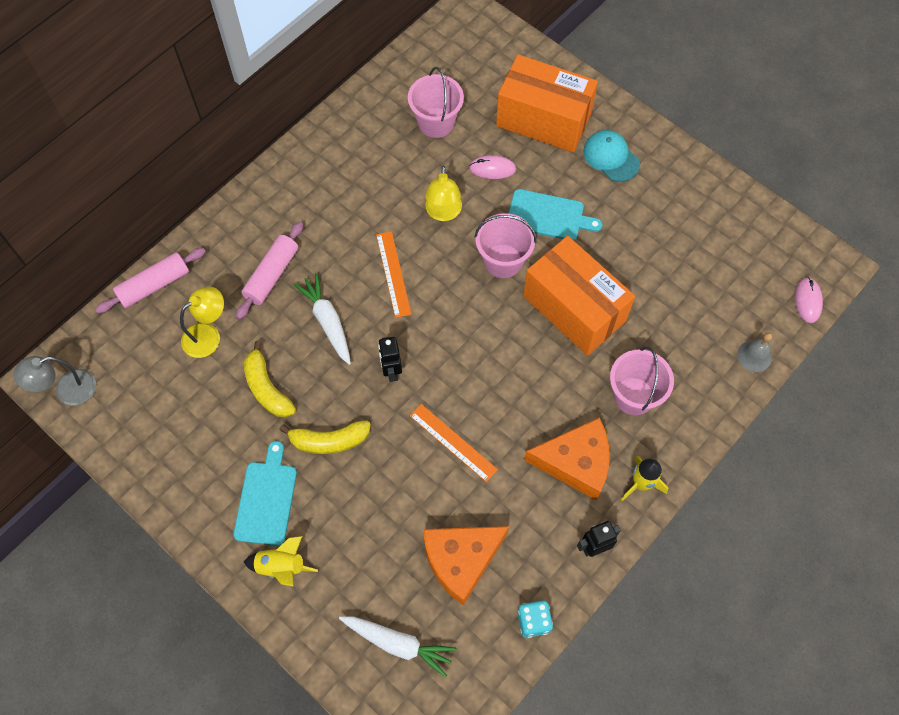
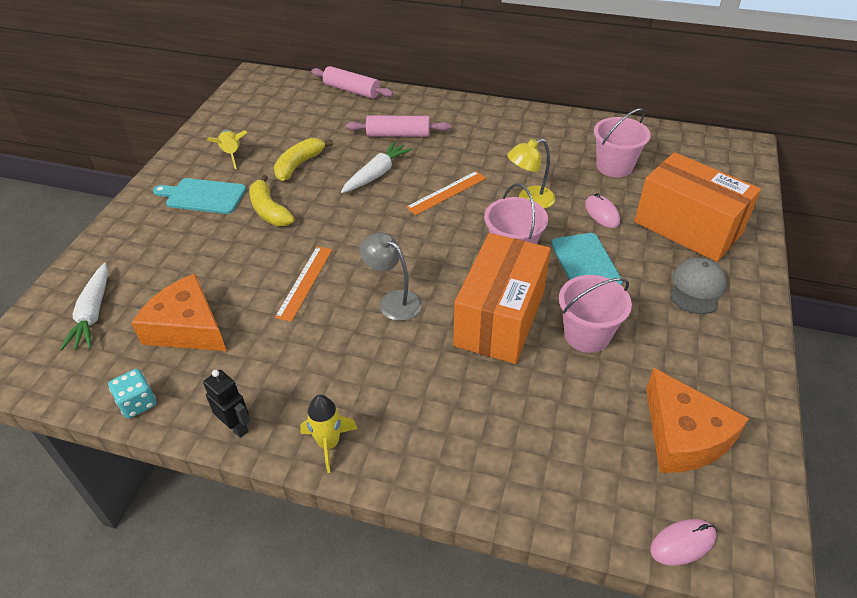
camera: 65 degrees right, 20 degrees down
grey lamp [14,356,96,405] -> grey lamp moved to [360,233,422,321]
yellow lamp [180,286,224,358] -> none
turquoise cutting board [233,441,297,546] -> turquoise cutting board turned 150 degrees counterclockwise [153,178,246,214]
yellow rocket [244,536,318,586] -> yellow rocket moved to [207,130,248,169]
black robot [378,337,402,382] -> none
orange box [496,54,598,153] -> orange box turned 45 degrees counterclockwise [634,152,761,262]
orange cheese [524,417,610,500] -> orange cheese moved to [646,368,749,473]
turquoise cap [583,130,640,182] -> grey cap [670,257,727,314]
pink bucket [610,346,674,415] -> pink bucket moved to [559,275,632,353]
grey bell [737,333,772,372] -> none

